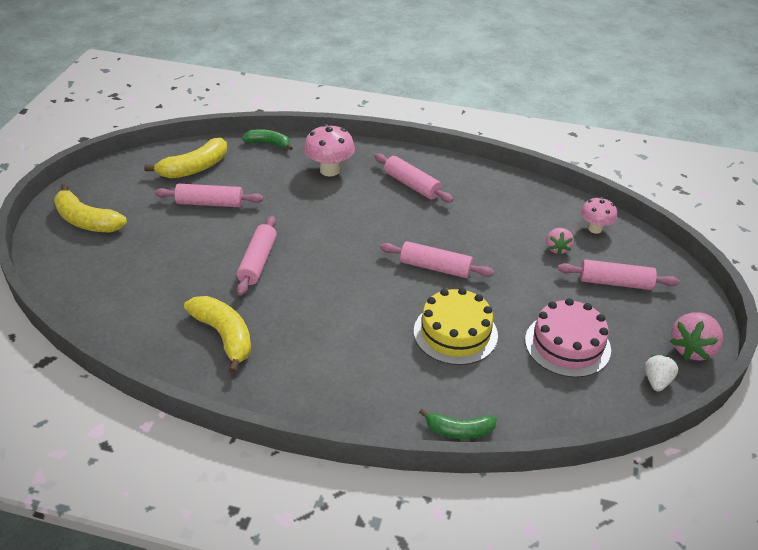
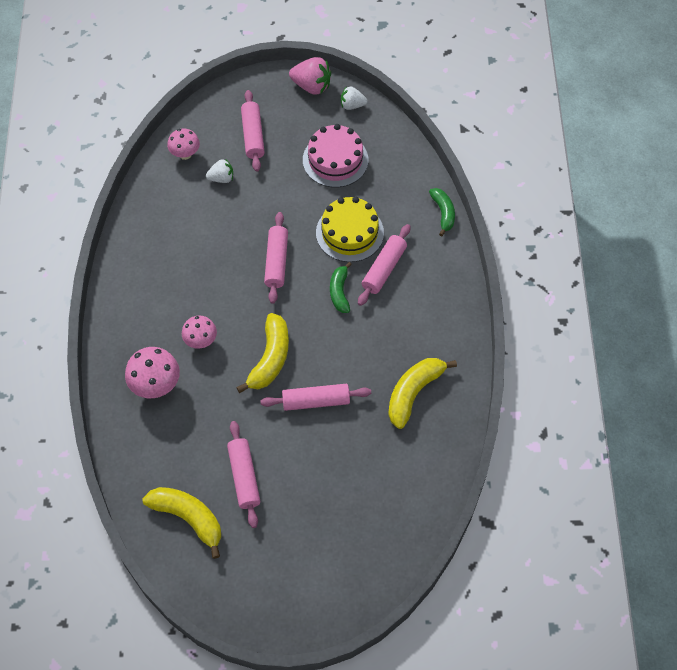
camera: 105 degrees left, 20 degrees up
yellow banana [54,184,127,232] -> yellow banana moved to [236,313,289,393]
green banana [242,129,293,150] -> green banana moved to [330,262,352,313]
pink rolling pin [374,153,453,203] -> pink rolling pin moved to [358,224,410,306]
pink strawberry [546,228,574,255] -> white strawberry [206,159,233,183]
none -> pink mushroom [182,316,217,349]

